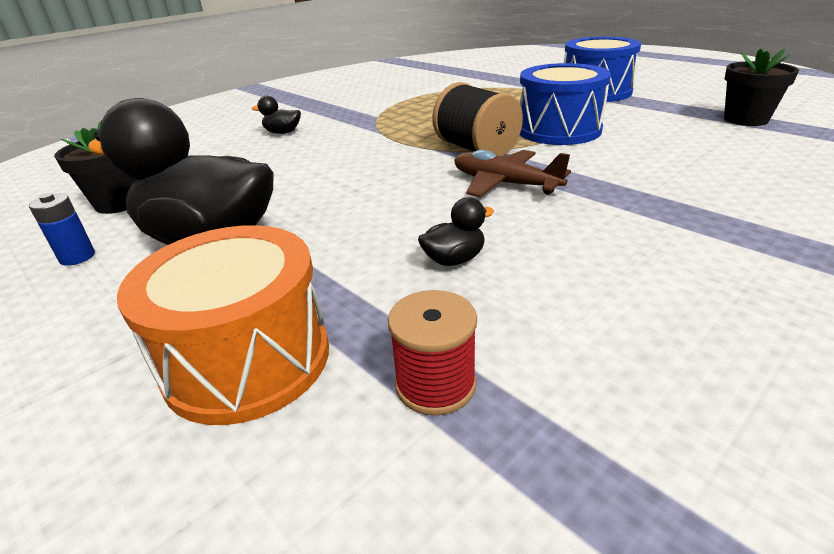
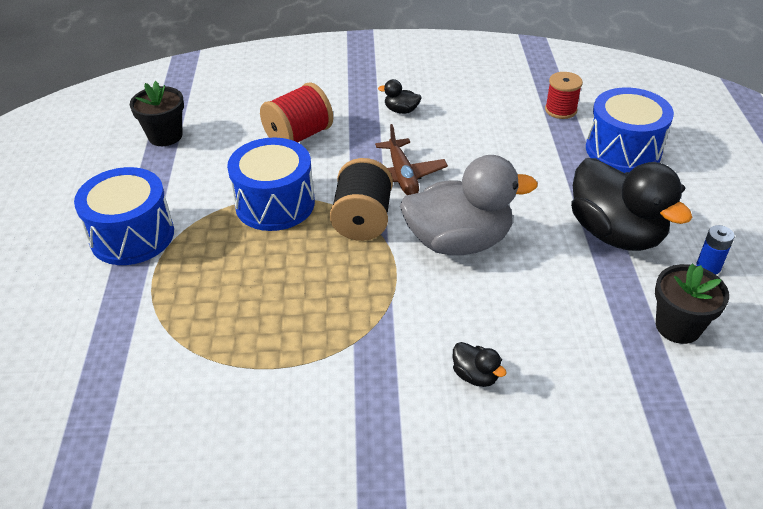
camera: 140 degrees left, 10 degrees up
orange drum [117,225,329,425] -> blue drum [586,88,674,173]
black duck [418,197,494,266] -> black duck moved to [378,79,421,114]
none -> red spool [260,82,333,143]
none -> grey duck [400,155,538,255]

